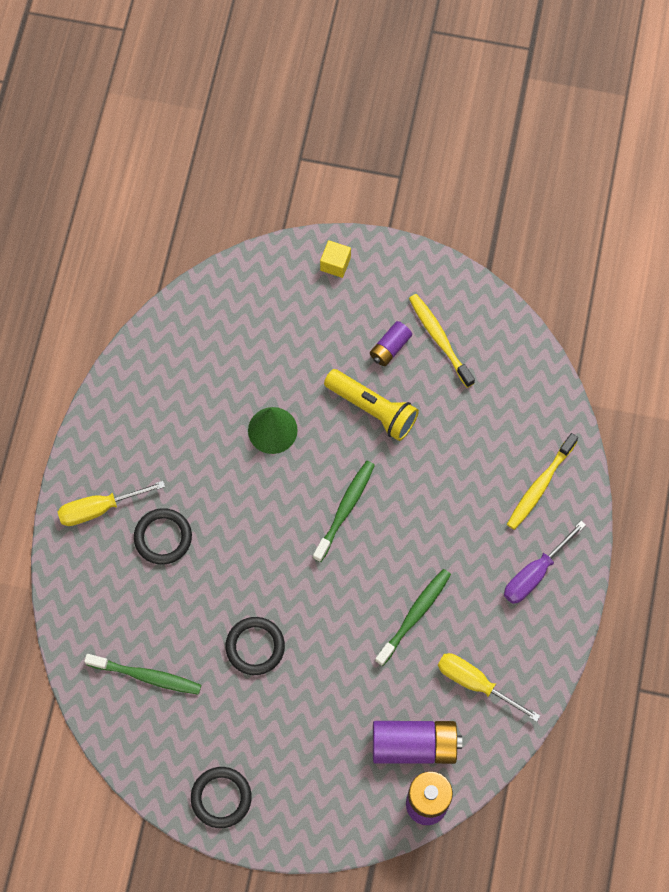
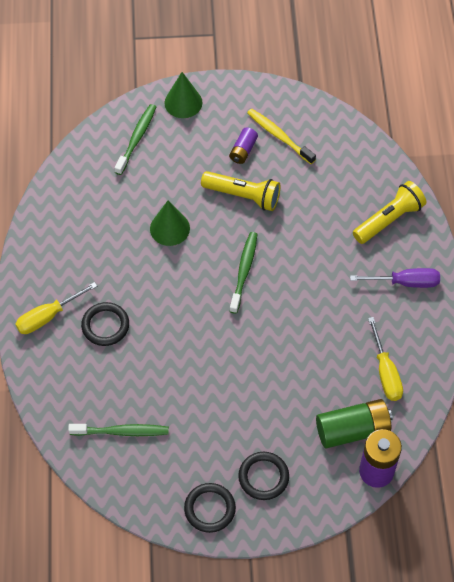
camera: 15 degrees left, 10 degrees down
black ring [225,617,285,675] -> black ring moved to [238,452,289,500]
yellow cube [320,240,351,278] -> green cone [164,72,202,118]
purple battery [373,721,462,764] -> green battery [316,399,393,449]
green toothbrush [375,569,451,666] -> green toothbrush moved to [115,104,156,175]
yellow screwdriver [438,653,540,722] -> yellow screwdriver turned 120 degrees counterclockwise [368,317,403,401]
purple screwdriver [504,521,586,604] -> purple screwdriver turned 120 degrees counterclockwise [350,268,440,288]
yellow toothbrush [507,433,578,530] -> yellow flashlight [353,181,426,244]

